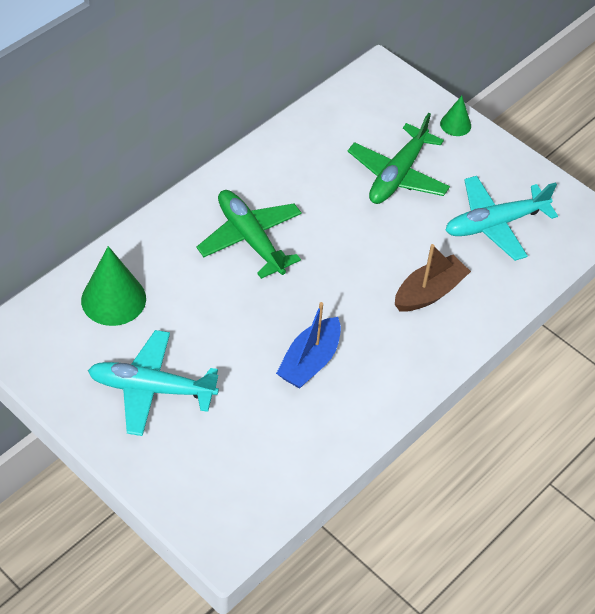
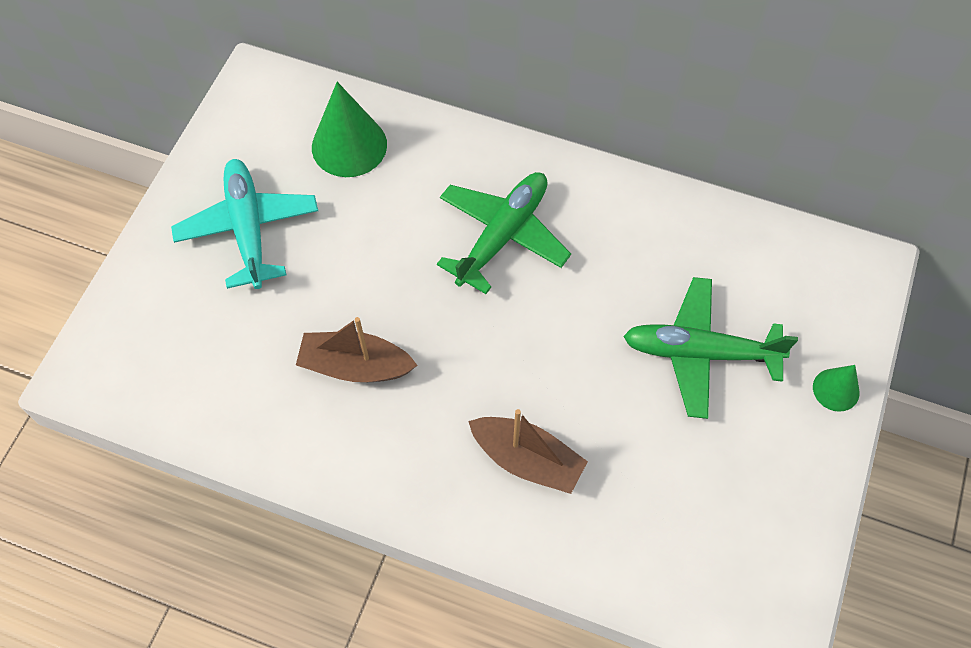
camera: 70 degrees right, 10 degrees up
blue boat [276,302,341,389] -> brown boat [296,317,418,382]
turquoise plane [445,176,558,261] -> none

